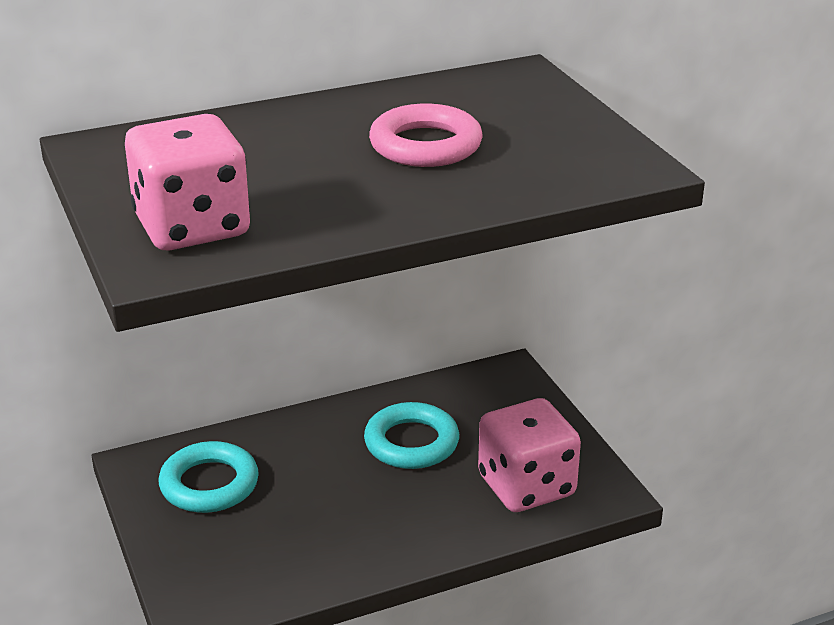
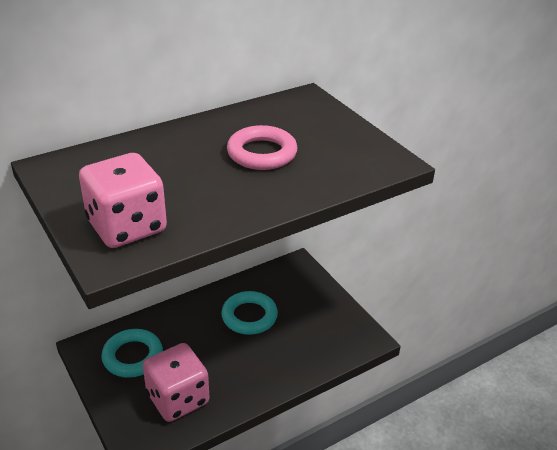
camera: 10 degrees left, 5 degrees up
pink dice [478,398,581,512] -> pink dice moved to [143,343,210,422]

